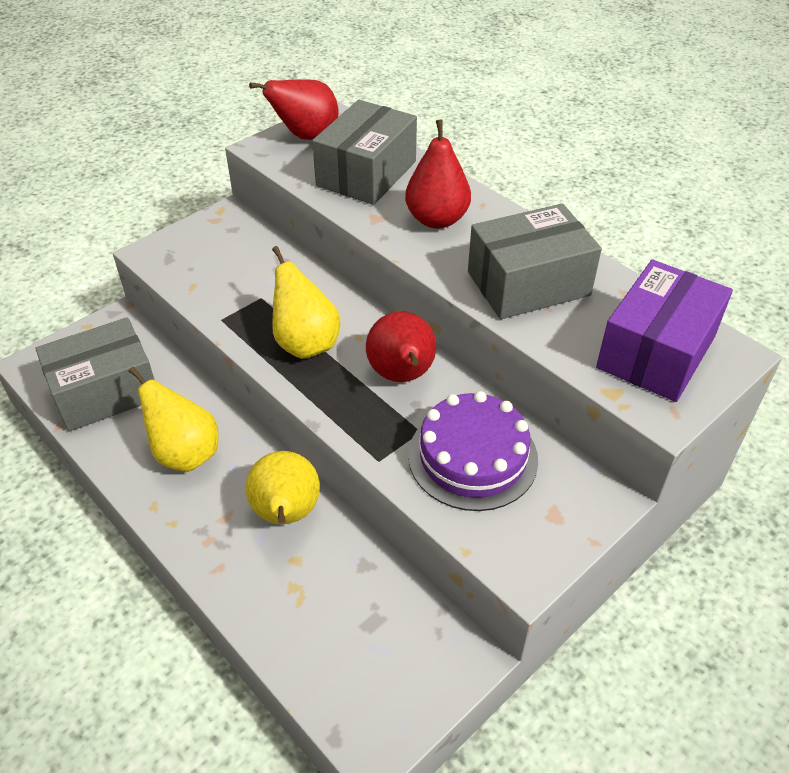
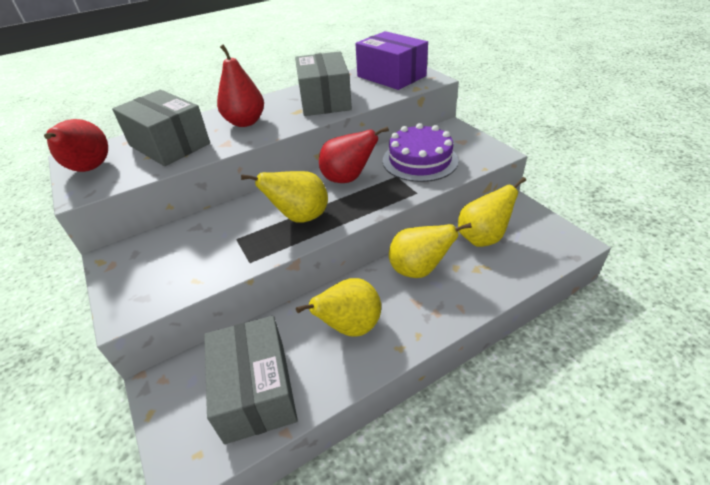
camera: 75 degrees left, 5 degrees down
none -> yellow pear [458,177,526,247]

